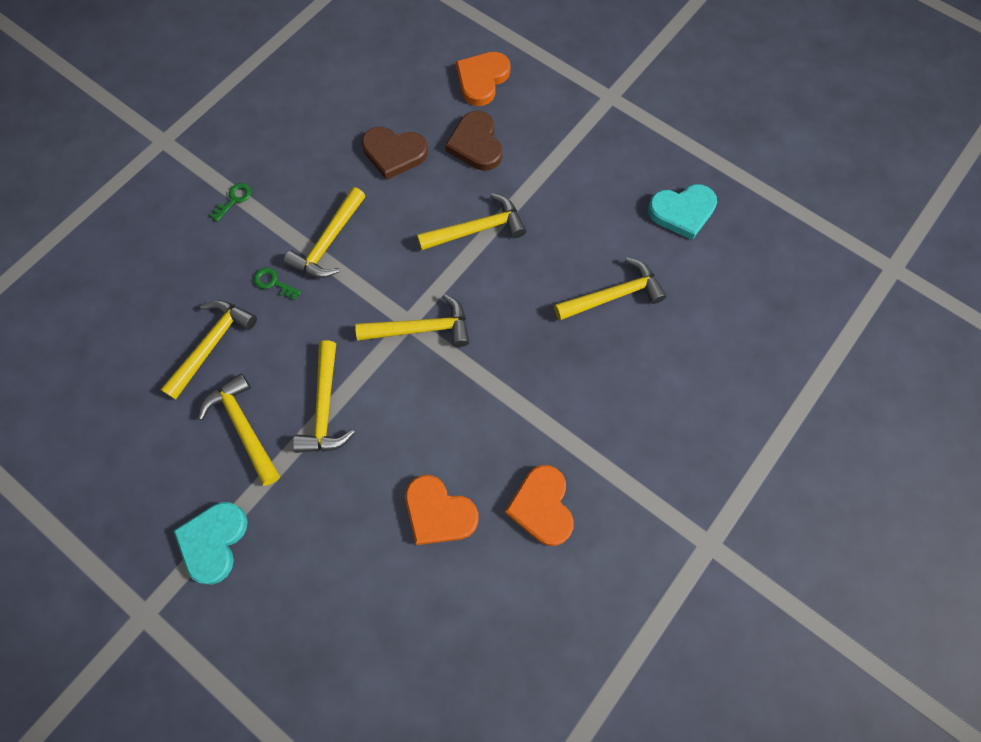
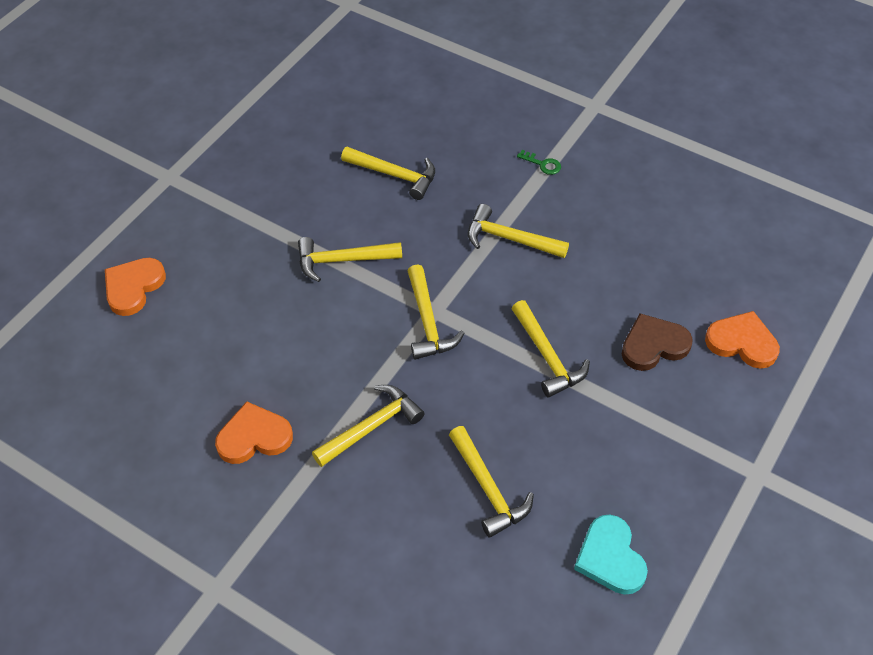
camera: 85 degrees right, 15 degrees down
turquoise heart [173,502,248,585] -> none
yellow hammer [198,373,280,486] -> yellow hammer moved to [312,385,425,467]
green key [254,268,301,300] -> none
brown heart [362,127,428,180] -> none
orange heart [405,475,478,545] -> orange heart moved to [105,258,166,316]

